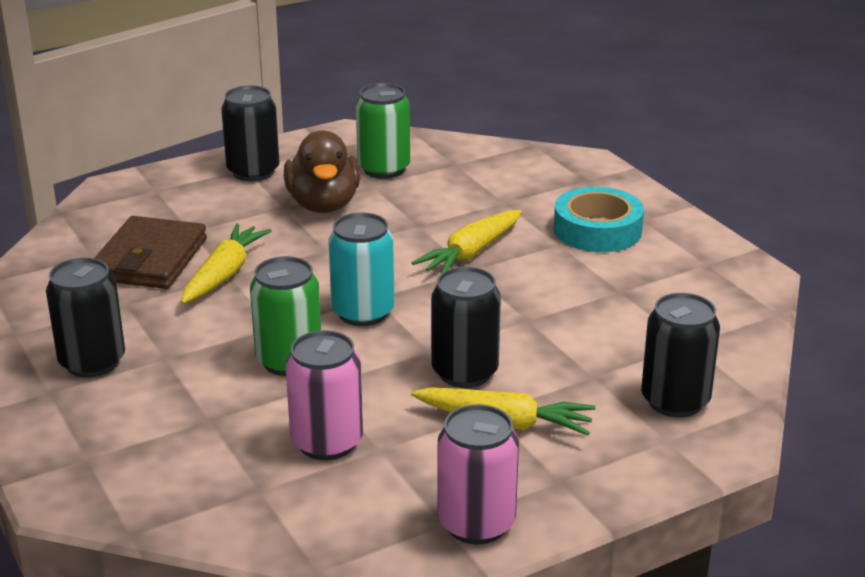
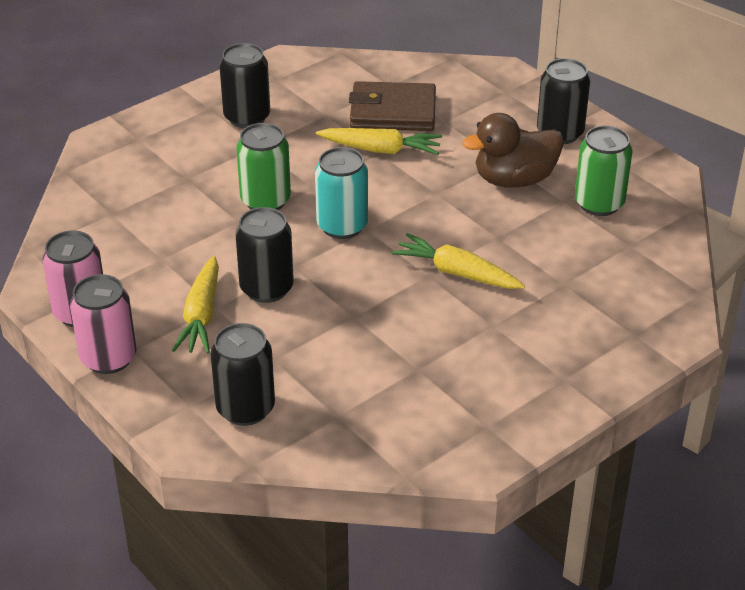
camera: 80 degrees right, 10 degrees up
pink can [286,330,363,460] -> pink can moved to [70,274,137,374]
turquoise tape [554,187,644,252] -> none

